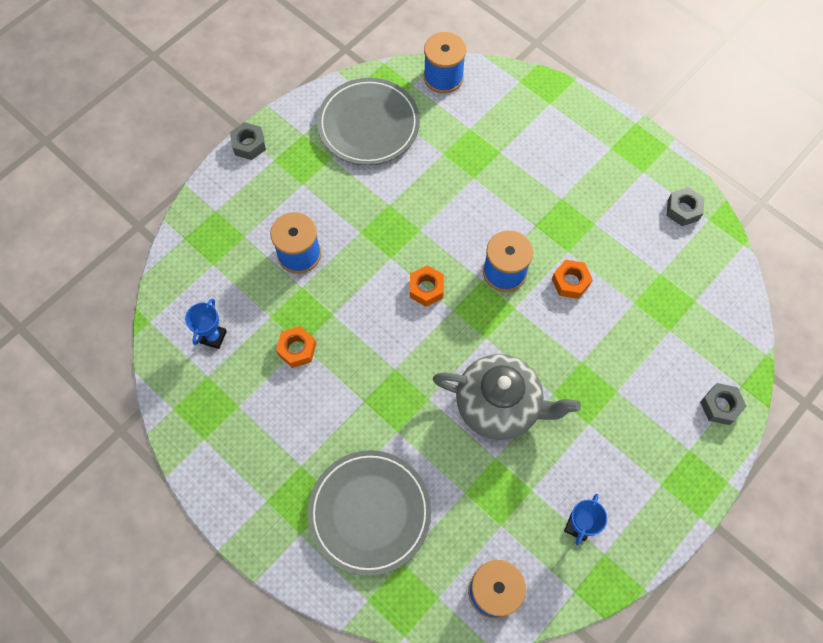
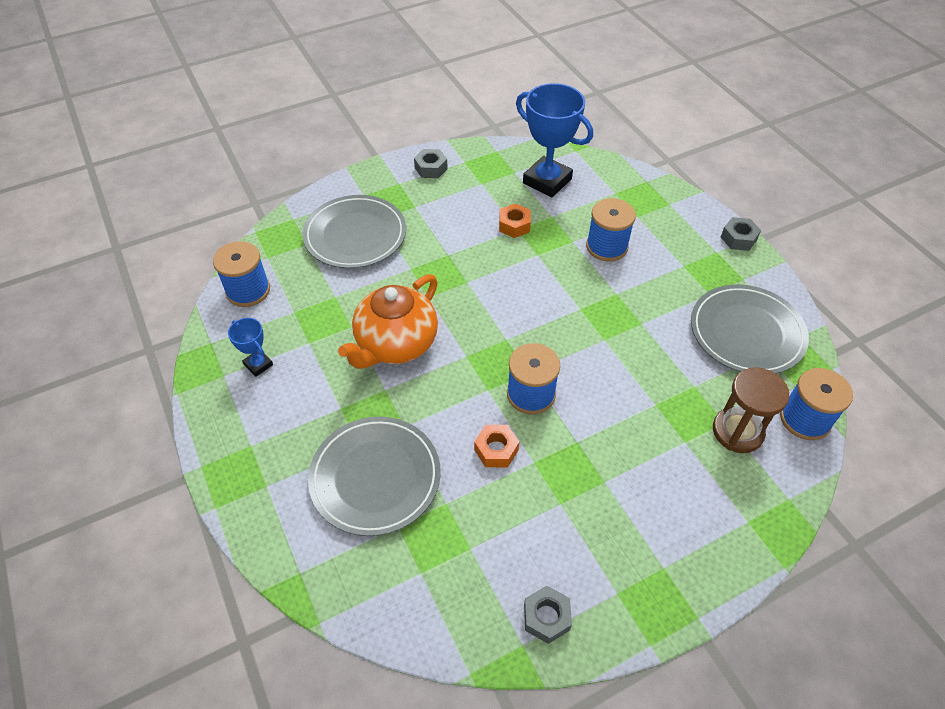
camera: 110 degrees right, 15 degrees down
blue trophy [185,298,227,349] -> blue trophy [516,83,593,197], size x2.05
orange nut [410,265,444,307] -> none
grey teapot [433,354,581,440] -> orange teapot [338,274,438,369]
grey nut [700,383,746,425] -> grey nut moved to [414,149,448,178]
none -> grey plate [308,416,441,536]
none -> brown hourglass [713,367,789,453]

